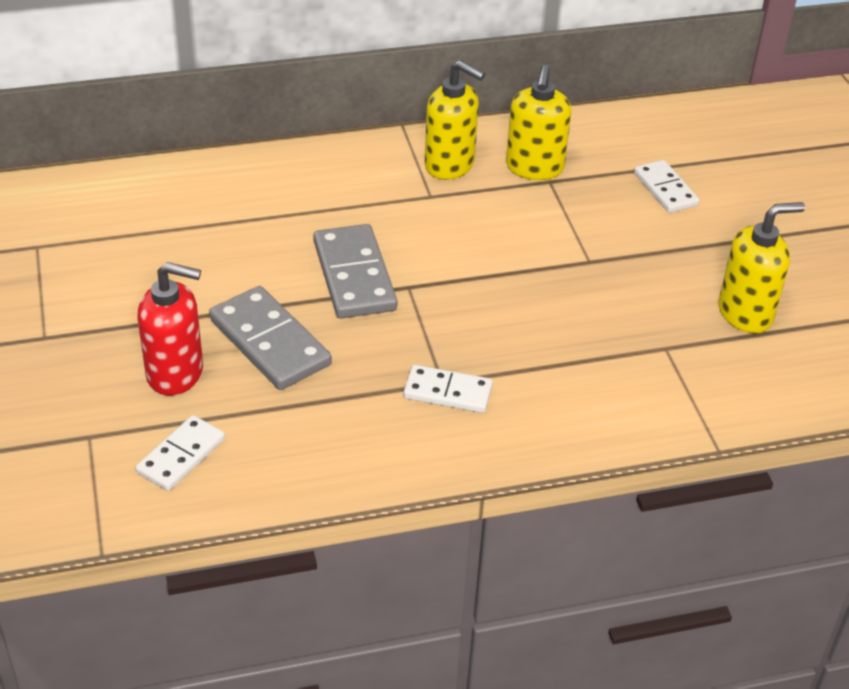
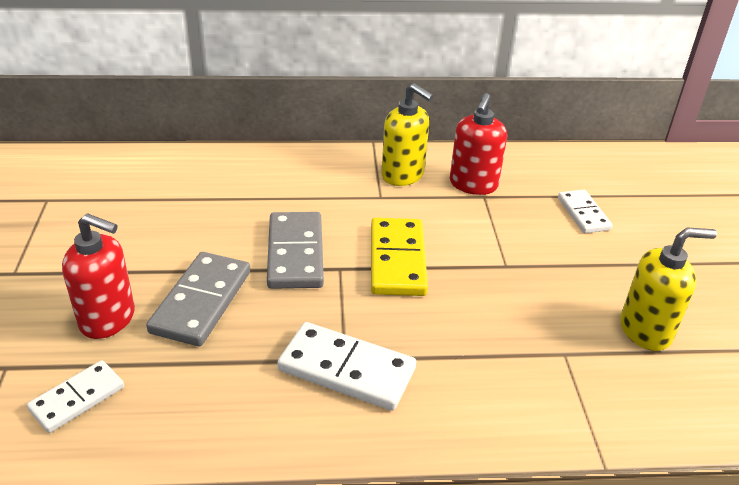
camera: 10 degrees right, 5 degrees down
grey domino [209,286,332,390] -> grey domino turned 45 degrees clockwise [146,252,250,346]
white domino [403,365,493,413] -> white domino [277,322,416,411], size x1.59
yellow soap dispenser [506,65,571,180] -> red soap dispenser [450,93,507,195]
none -> yellow domino [371,218,428,296]

